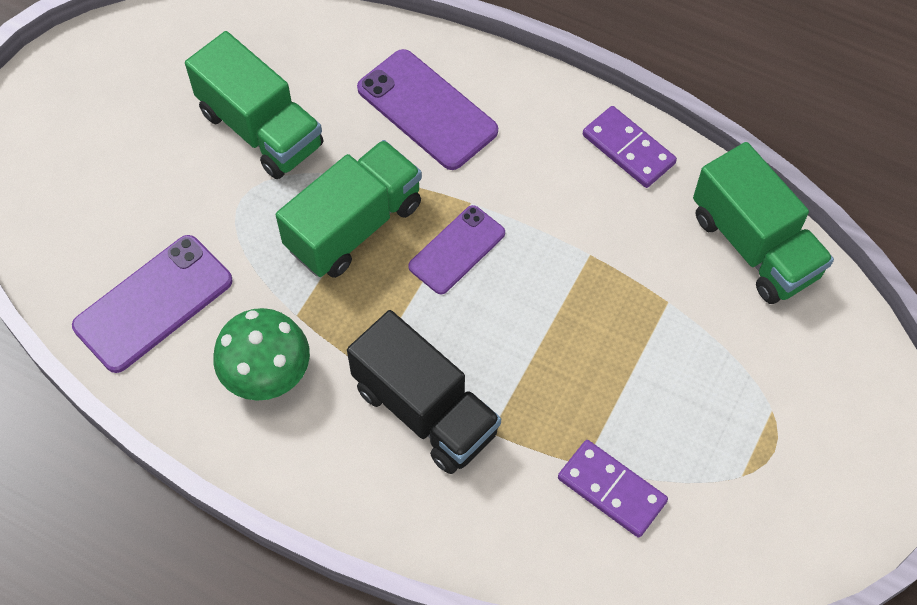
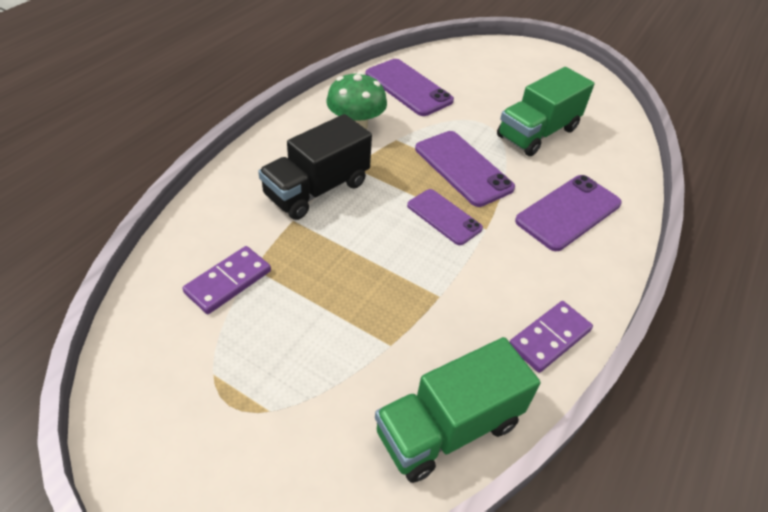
camera: 90 degrees right, 15 degrees down
green truck [276,140,422,278] -> purple phone [415,131,515,207]

